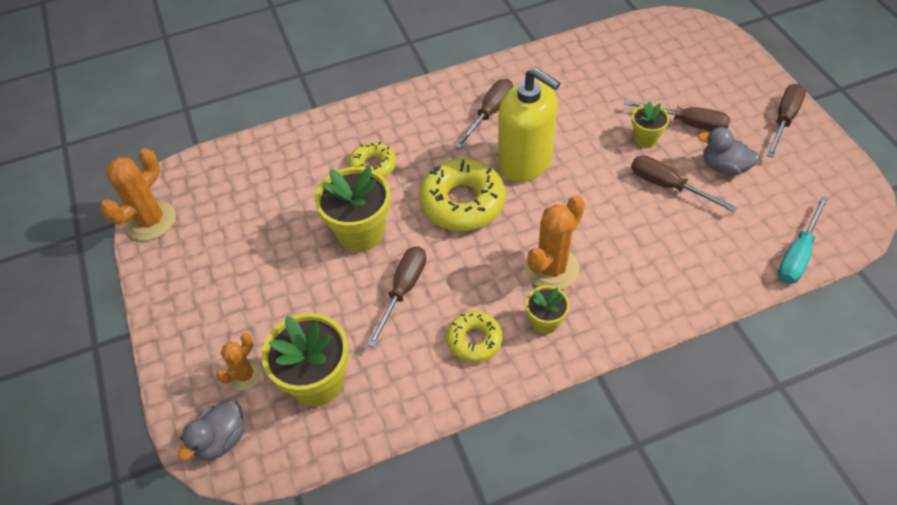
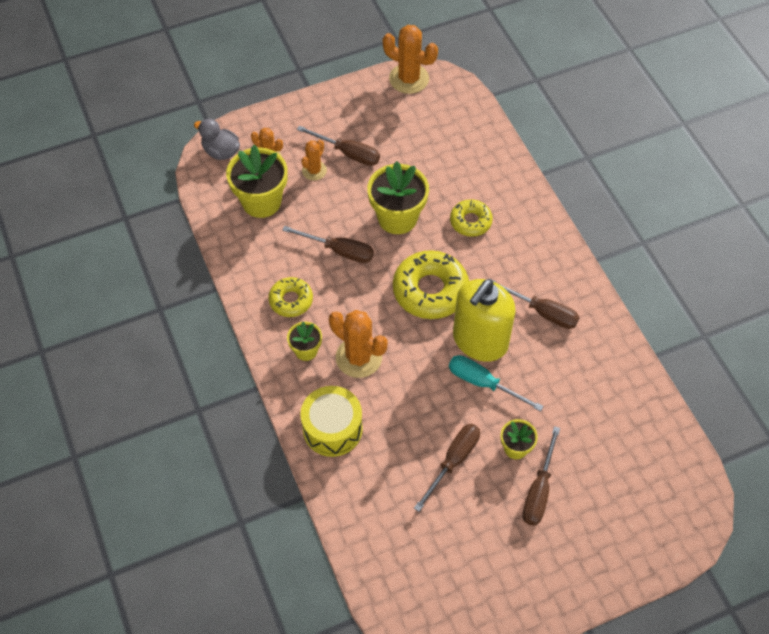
camera: 85 degrees right, 5 degrees up
grey duck [698,127,760,176] -> none
brown screwdriver [766,84,806,158] -> brown screwdriver moved to [297,126,380,166]
turquoise screwdriver [778,196,828,284] -> turquoise screwdriver moved to [449,355,544,411]
none -> yellow drum [300,386,363,457]
none -> orange cactus [301,140,327,181]

